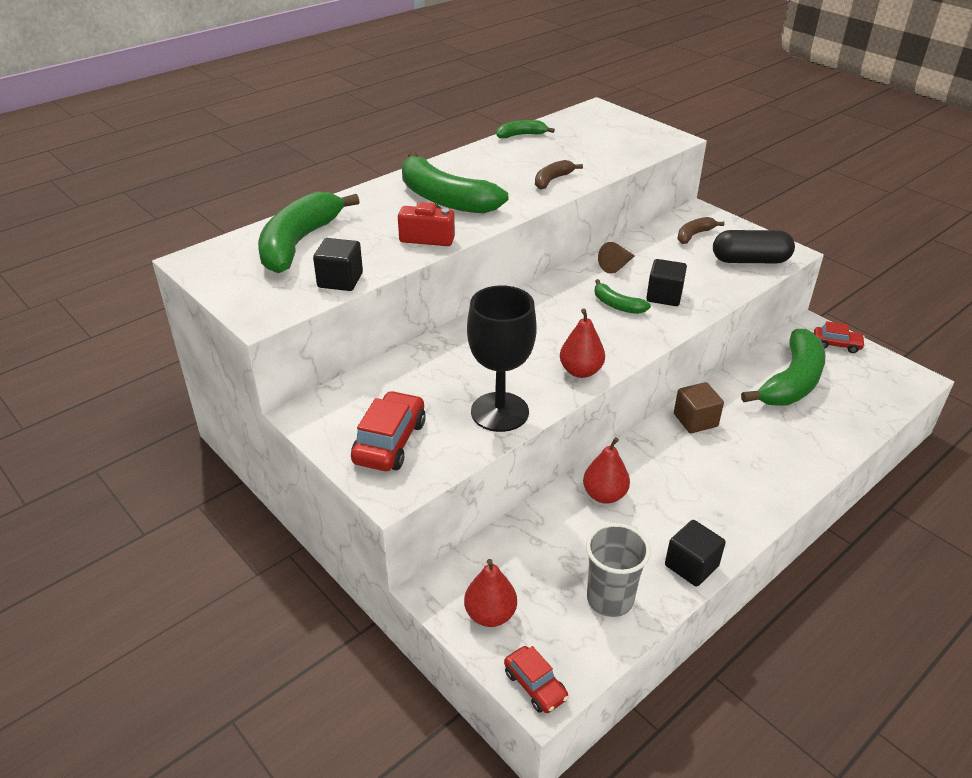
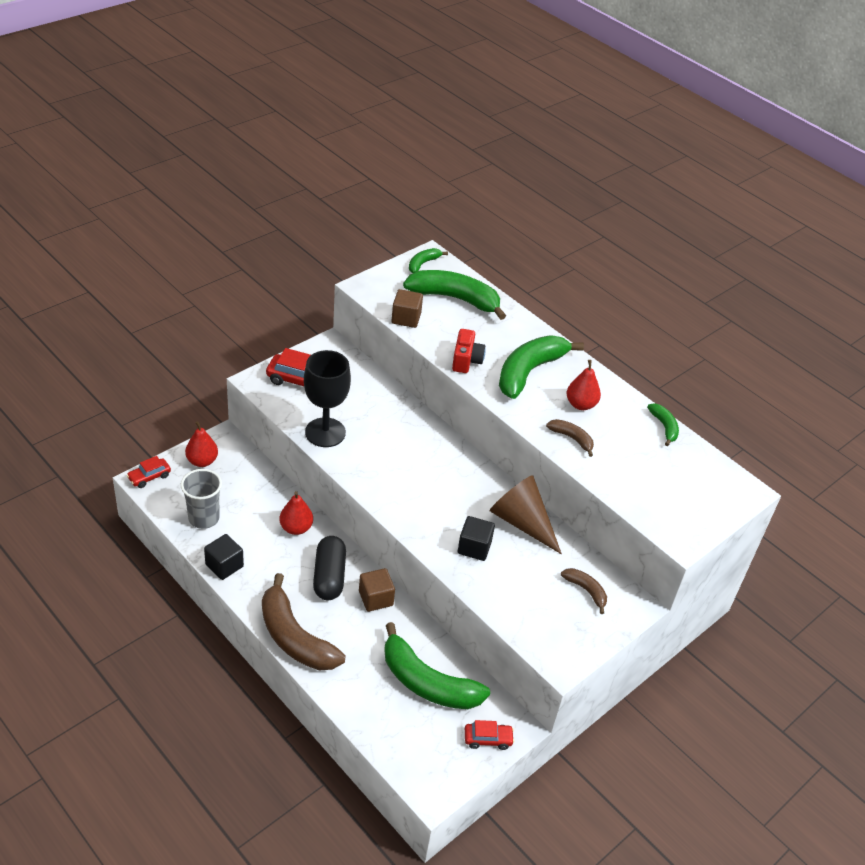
camera: 85 degrees right, 5 degrees up
black cube [313,238,363,291] -> brown cube [392,289,423,328]
red pear [560,309,605,378] -> red pear moved to [567,360,601,410]
green banana [594,279,651,314] -> green banana moved to [409,248,448,273]
brown cone [598,242,635,274] -> brown cone [490,475,562,554], size x1.98
black capsule [713,230,795,263] -> black capsule moved to [313,536,346,600]
red car [814,321,865,353] -> red car turned 105 degrees counterclockwise [465,720,514,750]
none -> brown banana [262,573,346,670]

